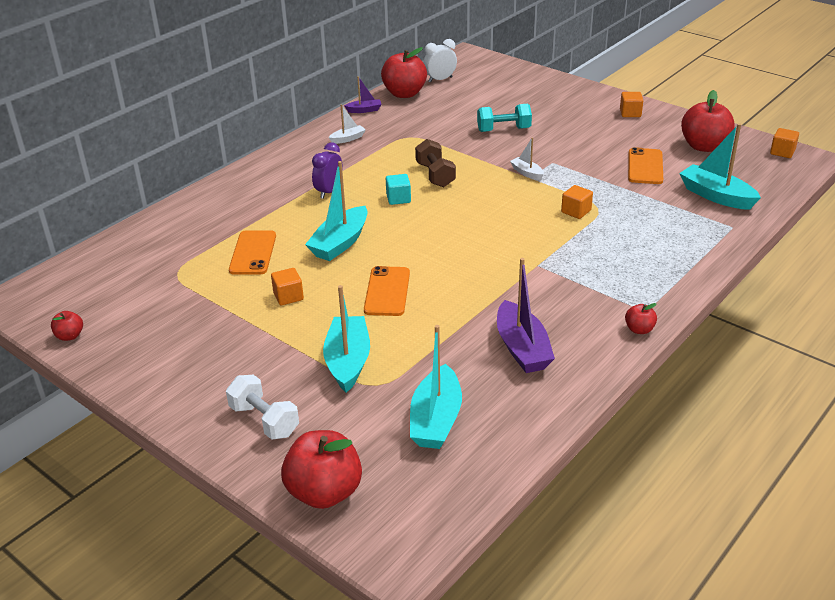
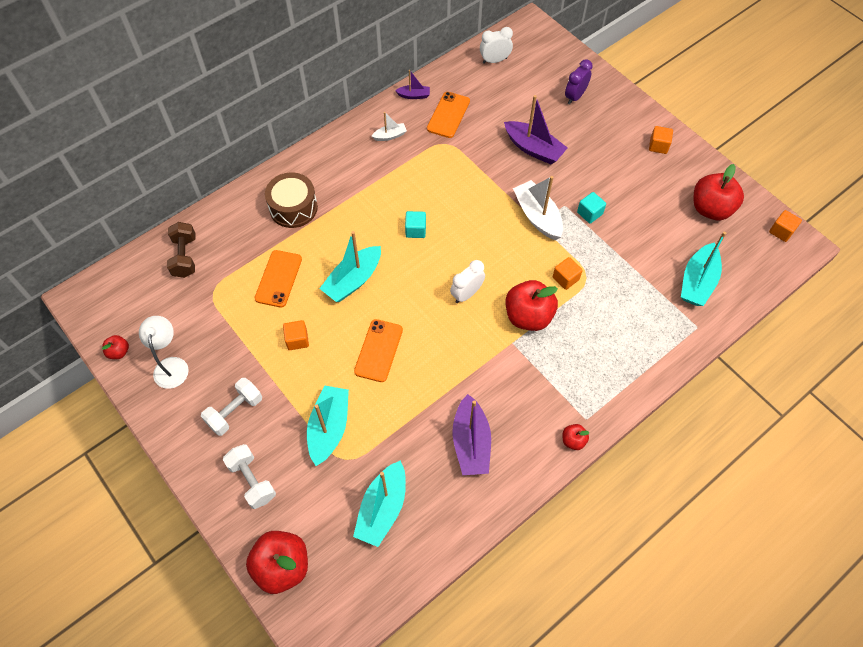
camera: 10 degrees right, 25 degrees up
purple clock [312,142,343,199] -> purple clock moved to [565,59,593,105]
red apple [381,47,427,98] -> red apple moved to [506,280,558,331]
brown dumbbell [415,139,456,187] -> brown dumbbell moved to [167,222,195,278]
turquoise dumbbell [477,104,532,132] -> purple boat [504,95,567,164]
white boat [510,138,544,180] -> white boat [513,176,563,240], size x1.92
orange phone [628,147,663,184] -> orange phone moved to [427,92,470,138]
turquoise boat [679,123,761,210] -> turquoise boat turned 120 degrees counterclockwise [681,232,726,306]
none -> white lamp [139,316,189,389]
none -> white dumbbell [201,378,262,436]
none -> brown drum [265,172,318,228]
none -> white clock [450,260,485,303]
none -> turquoise cube [577,192,606,224]

